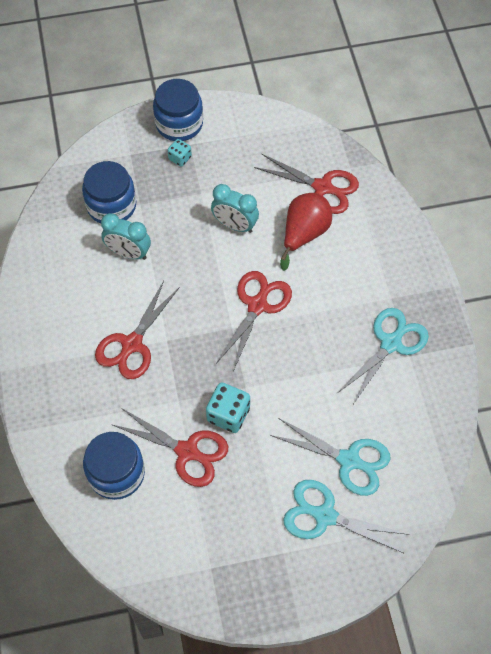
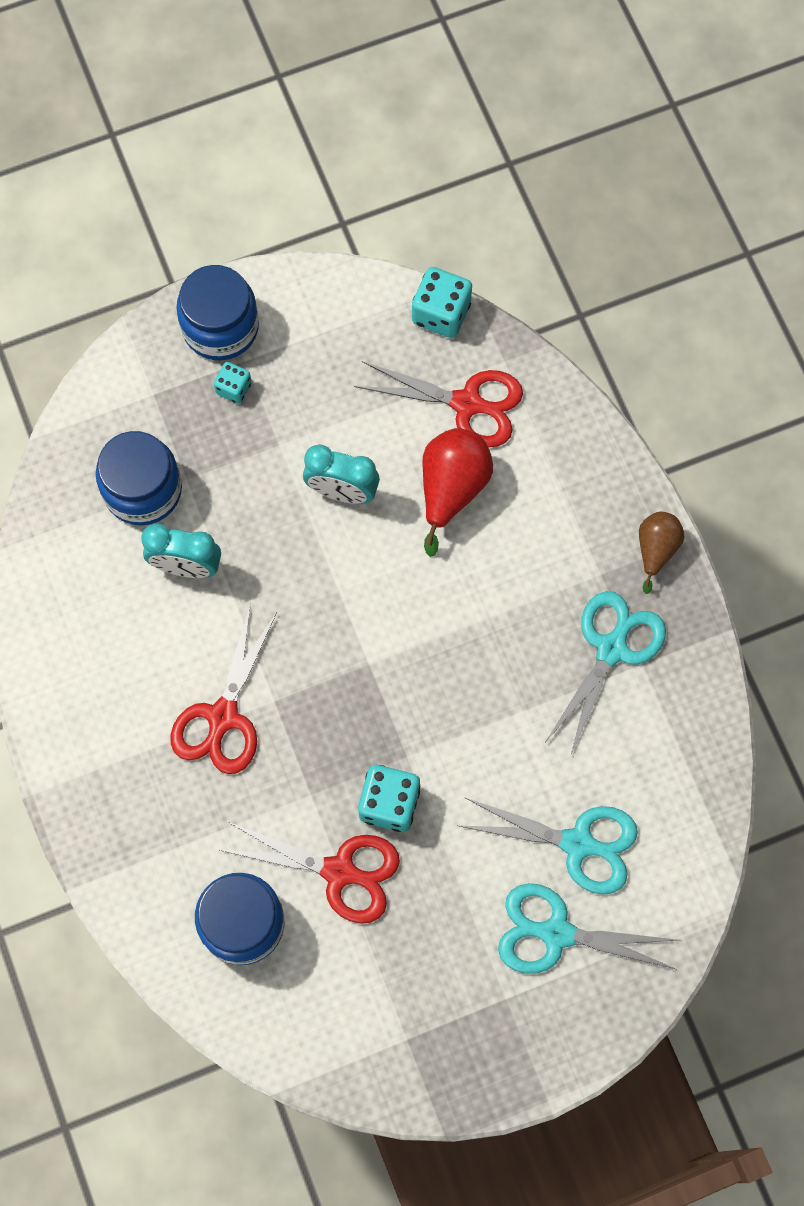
camera: 10 degrees left, 10 degrees up
red scissors [216,271,292,371] -> none
none -> turquoise dice [412,267,472,338]
none -> brown pear [639,512,684,594]

